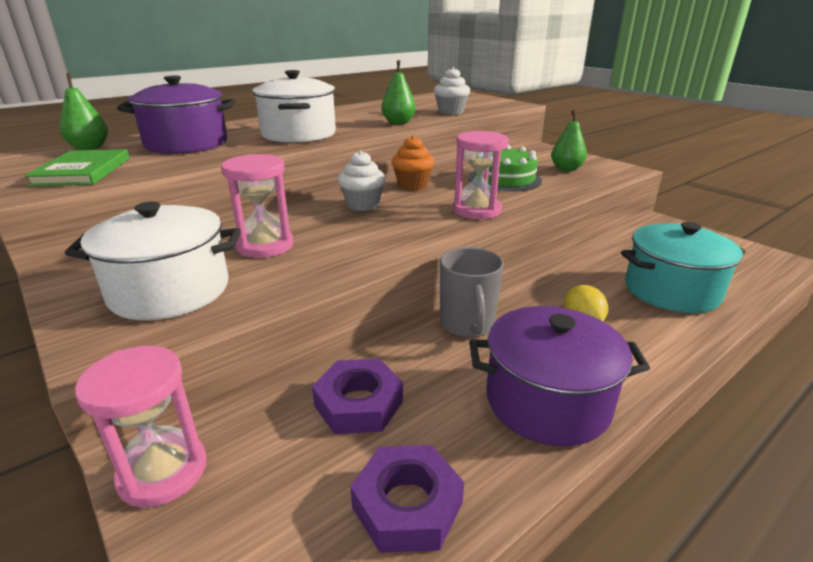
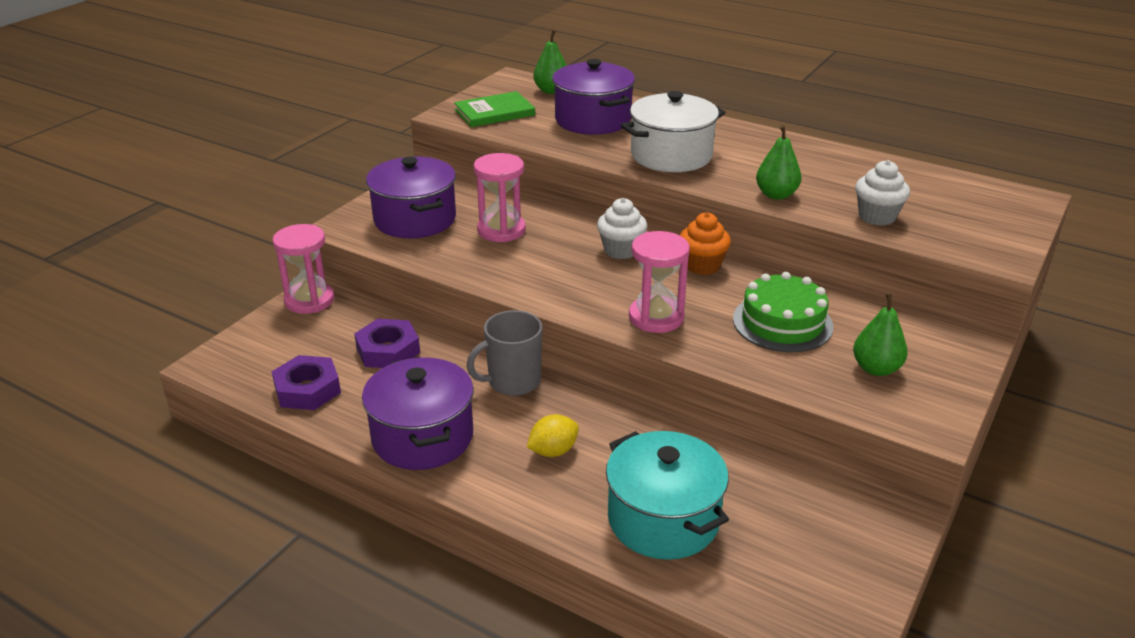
camera: 70 degrees right, 5 degrees up
white pot [65,202,241,320] -> purple pot [366,157,456,238]

